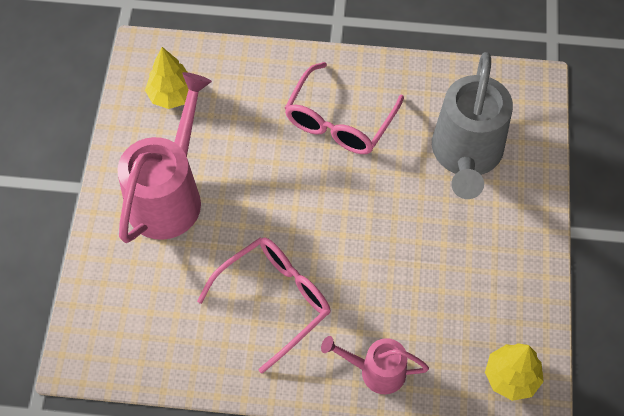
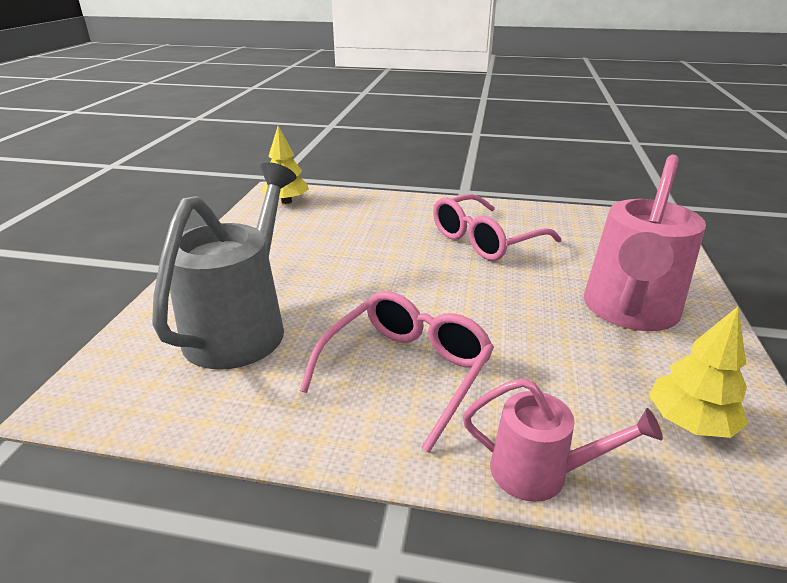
camera: 175 degrees left, 30 degrees down
pink watering can [321,336,429,394] -> pink watering can moved to [463,378,663,502]

